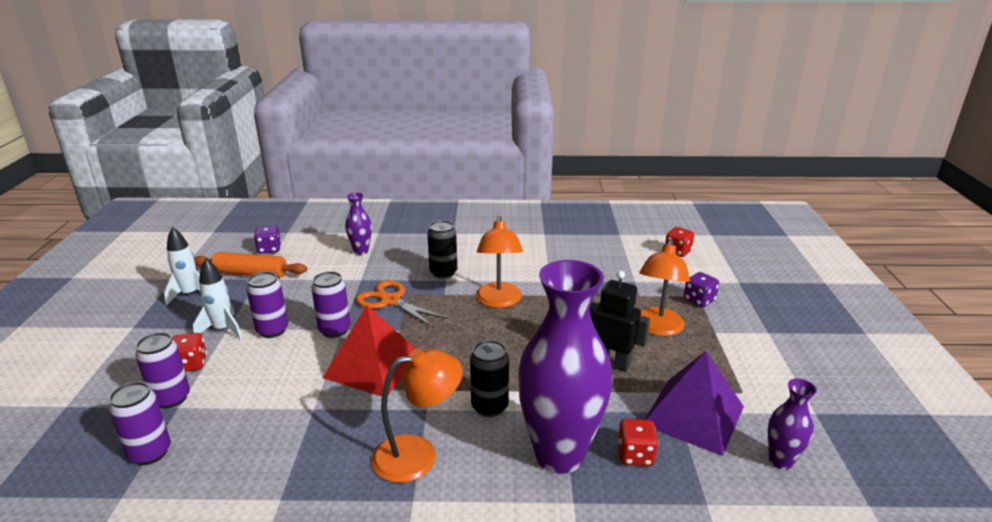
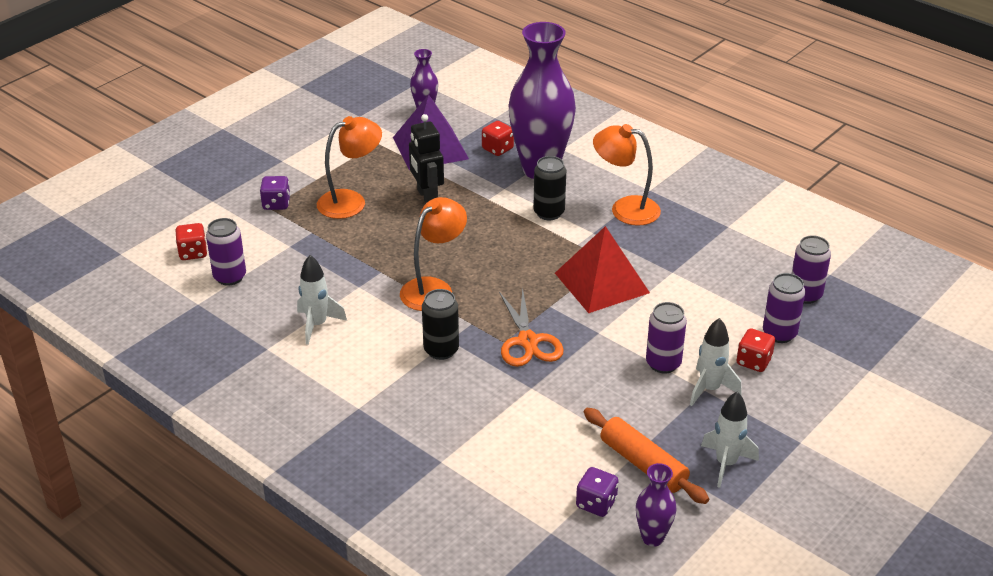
camera: 140 degrees left, 10 degrees up
purple can [311,271,350,338] -> purple can moved to [206,218,246,286]
purple vase [345,192,372,255] -> purple vase moved to [636,463,677,547]
none -> white rocket [297,255,347,345]

